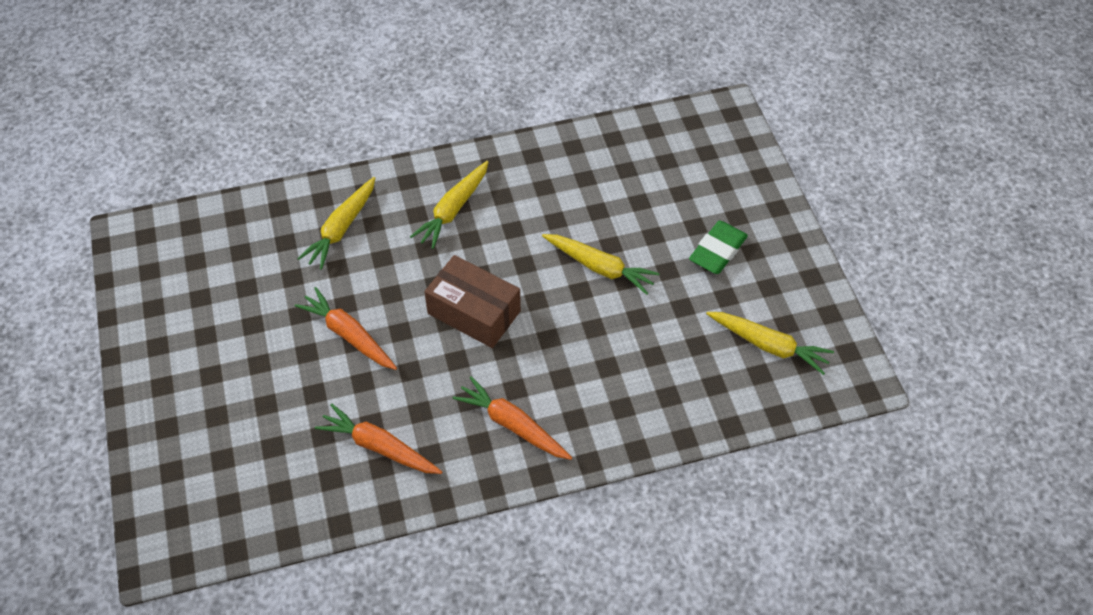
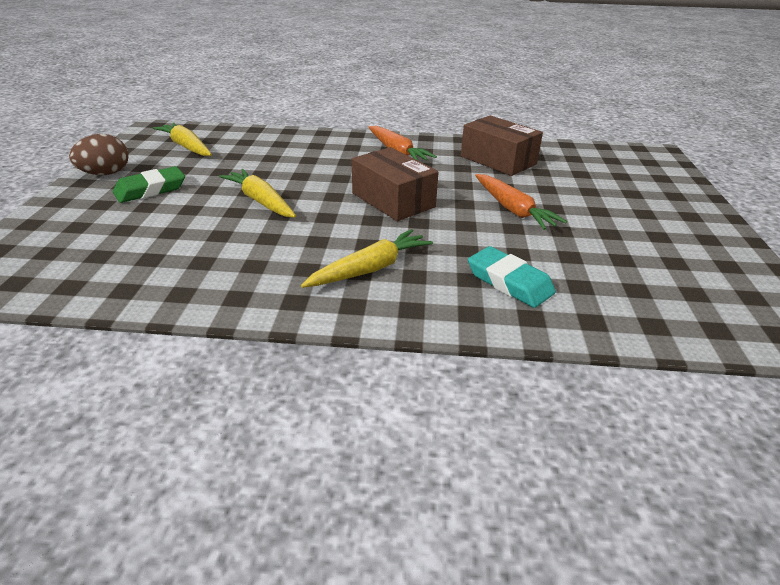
camera: 160 degrees left, 20 degrees down
yellow carrot [297,177,375,270] -> turquoise eraser [468,246,556,308]
orange carrot [315,403,442,474] -> brown box [461,115,543,176]
none -> brown egg [69,134,129,175]

